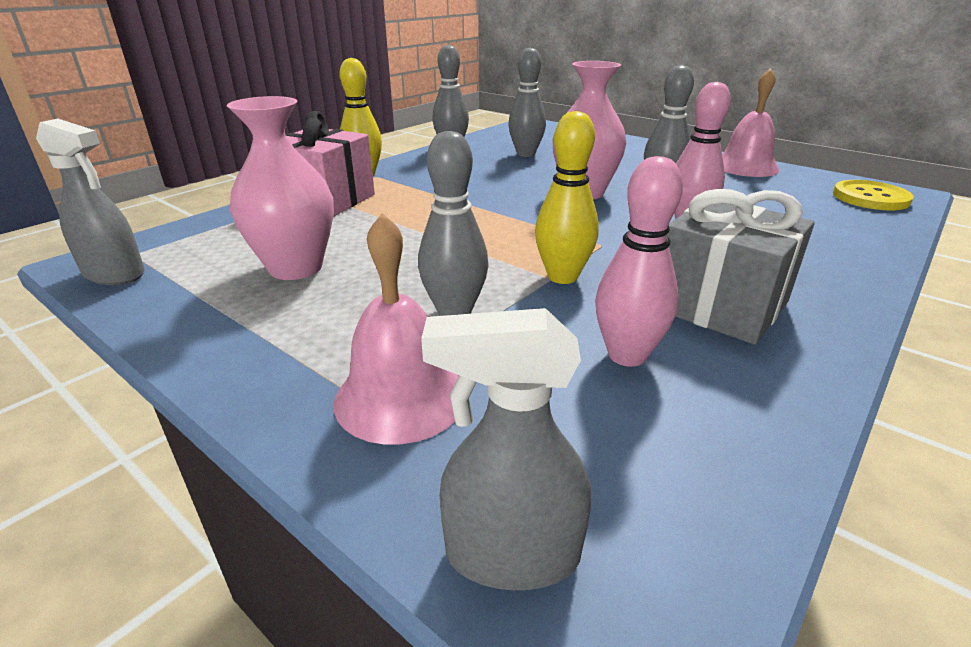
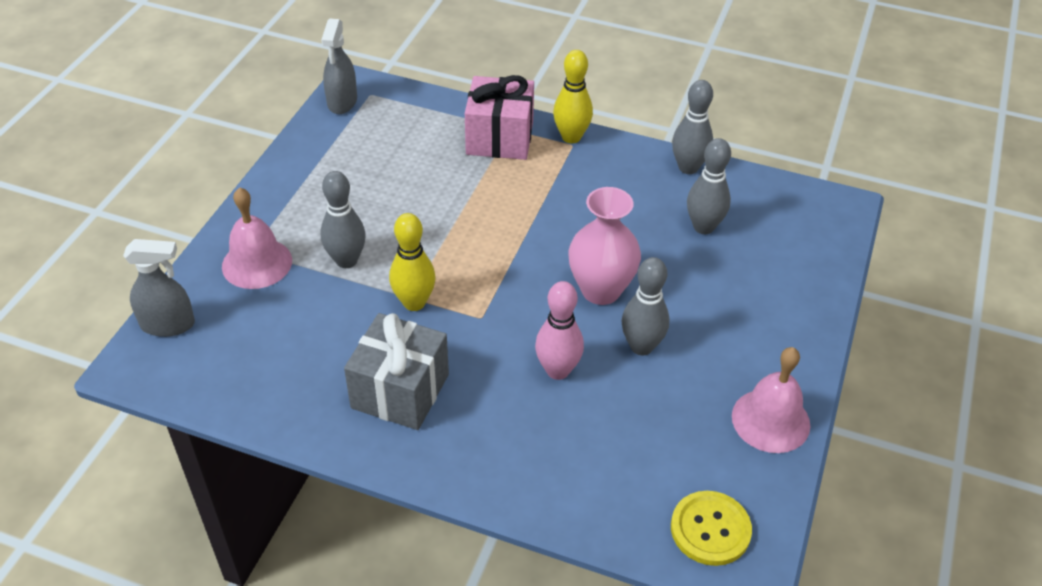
camera: 70 degrees right, 15 degrees up
pink vase [227,96,334,280] -> none
grey spray bottle [421,308,591,590] -> grey spray bottle turned 105 degrees clockwise [123,239,195,337]
pink bowling pin [595,156,683,367] -> none

